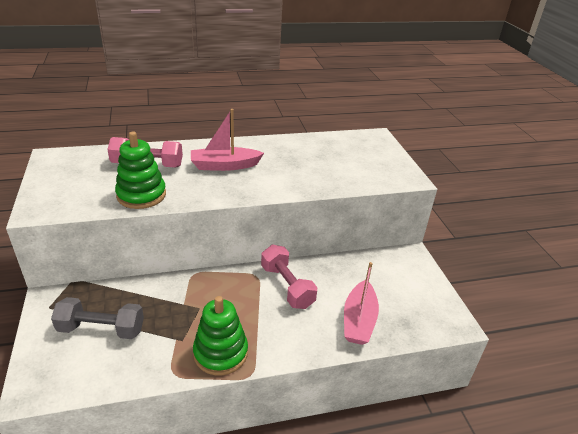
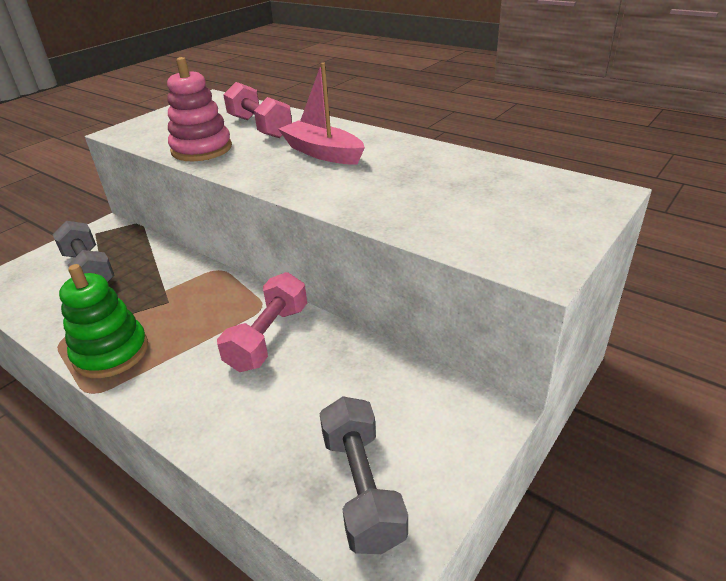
camera: 55 degrees right, 0 degrees up
green stacking toy [115,131,166,209] -> pink stacking toy [167,57,232,161]
pink boat [344,262,379,345] -> none
none -> grey dumbbell [319,396,408,554]

